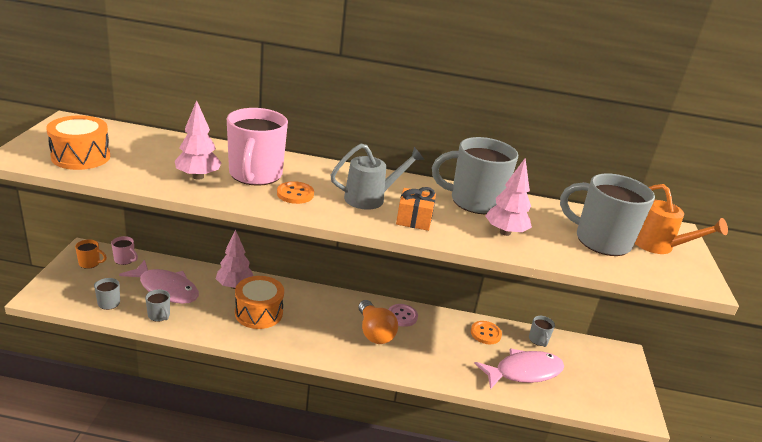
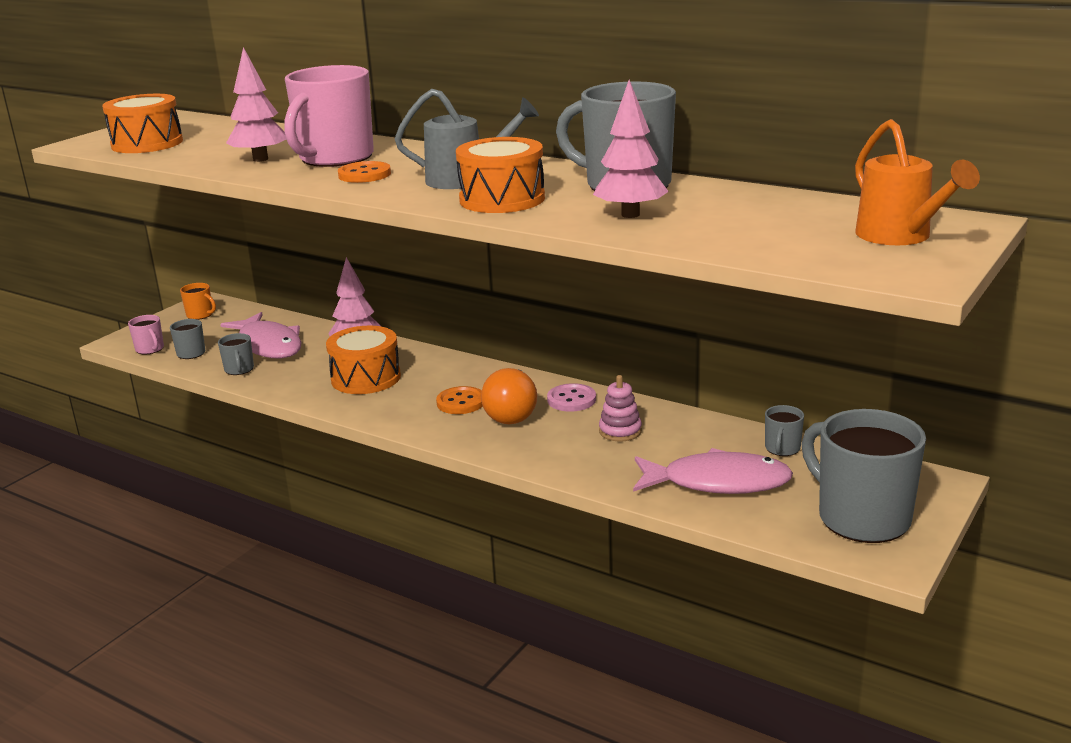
camera: 30 degrees right, 5 degrees down
pink mug [111,236,138,265] -> pink mug moved to [128,315,164,355]
orange gift [396,187,436,231] -> orange drum [456,137,545,213]
orange button [471,321,502,344] -> orange button moved to [436,386,483,414]
grey mug [560,174,655,256] -> grey mug moved to [801,409,926,543]
none -> pink stacking toy [599,375,642,442]

